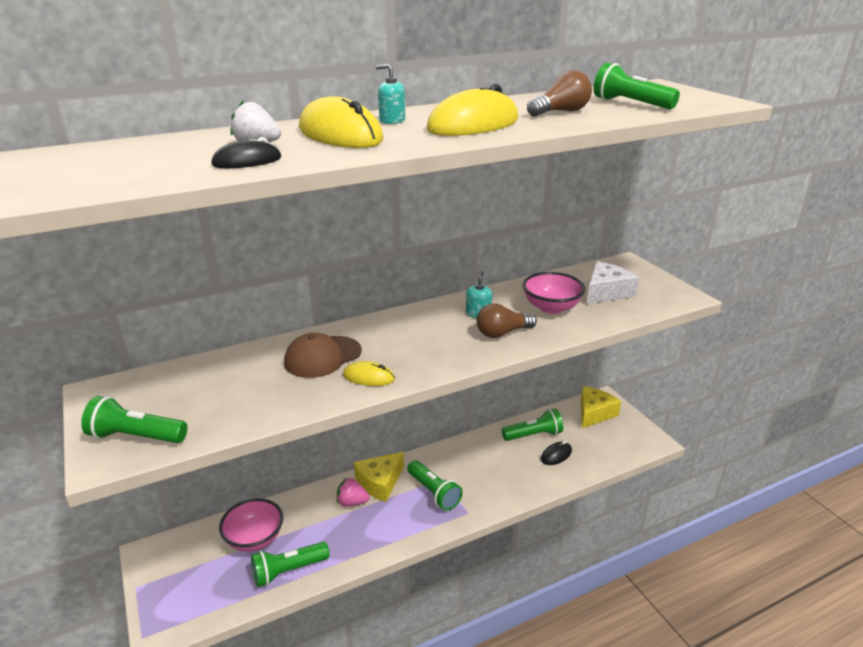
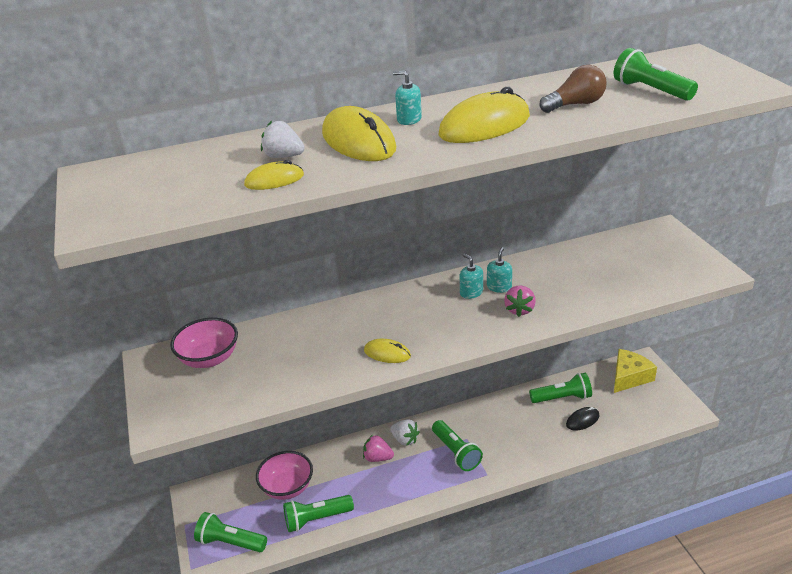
camera: 10 degrees right, 5 degrees up
green flashlight [81,396,188,443] -> green flashlight moved to [194,512,267,552]
black mouse [211,137,281,168] -> yellow mouse [244,160,304,190]
brown cap [284,333,362,378] -> none
yellow cheese [354,452,404,502] -> white strawberry [390,419,420,446]
brown light bulb [476,303,537,338] -> pink strawberry [504,285,536,317]
pink bowl [523,272,586,314] -> pink bowl moved to [170,318,238,368]
white cheese [587,261,639,304] -> none
none -> turquoise soap dispenser [460,254,483,299]

